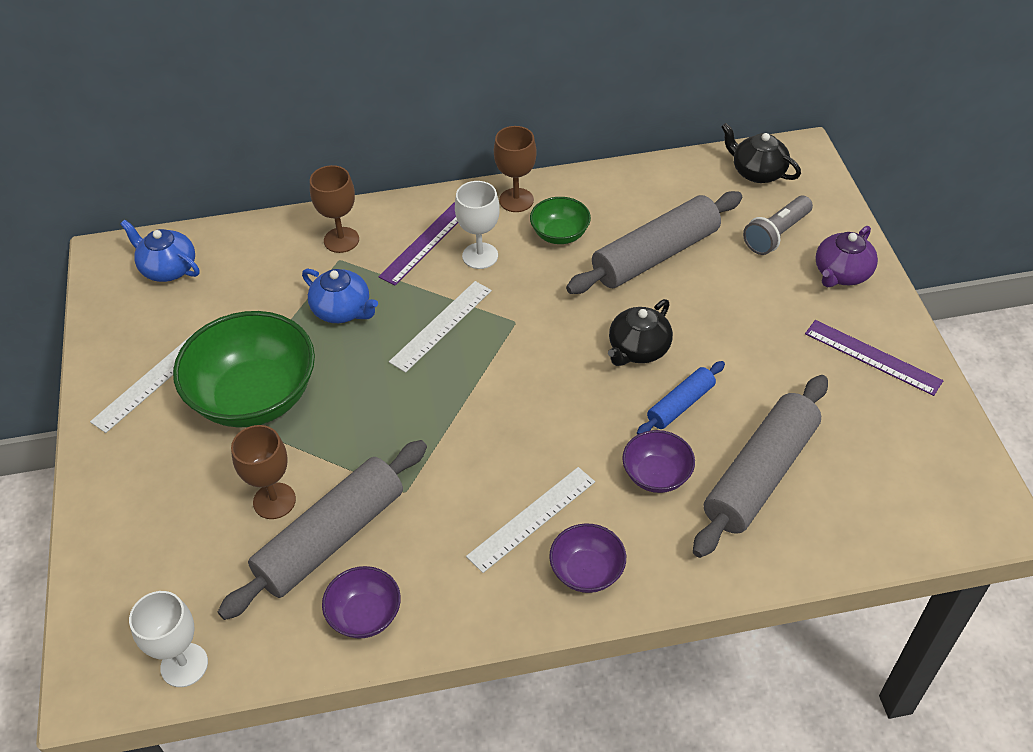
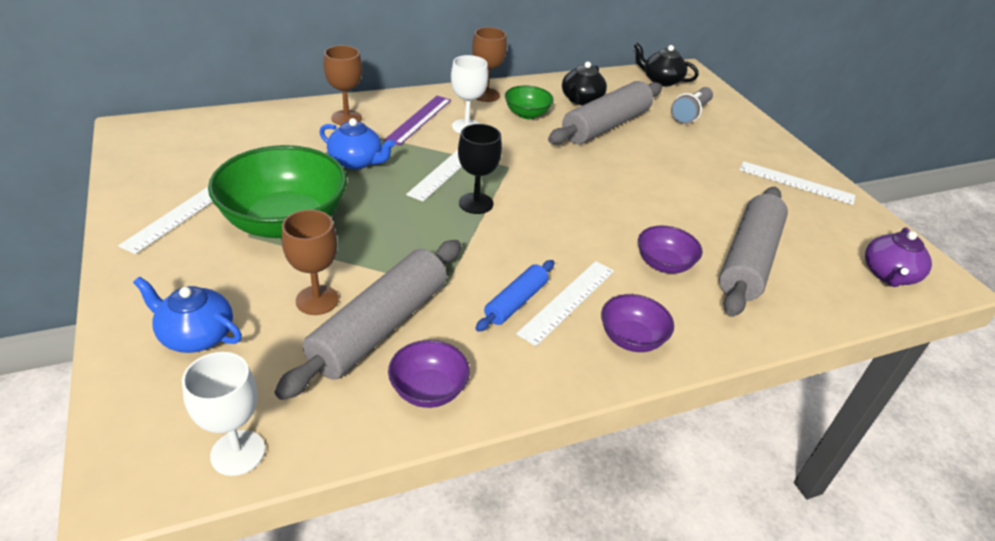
camera: 15 degrees left, 10 degrees down
blue teapot [120,220,200,282] -> blue teapot moved to [133,277,242,353]
black teapot [608,299,673,366] -> black teapot moved to [562,62,607,105]
blue rolling pin [637,361,725,435] -> blue rolling pin moved to [476,260,554,332]
purple ruler [805,320,944,396] -> white ruler [740,161,855,205]
purple teapot [816,226,878,287] -> purple teapot moved to [865,227,932,287]
none -> black goblet [458,124,502,214]

